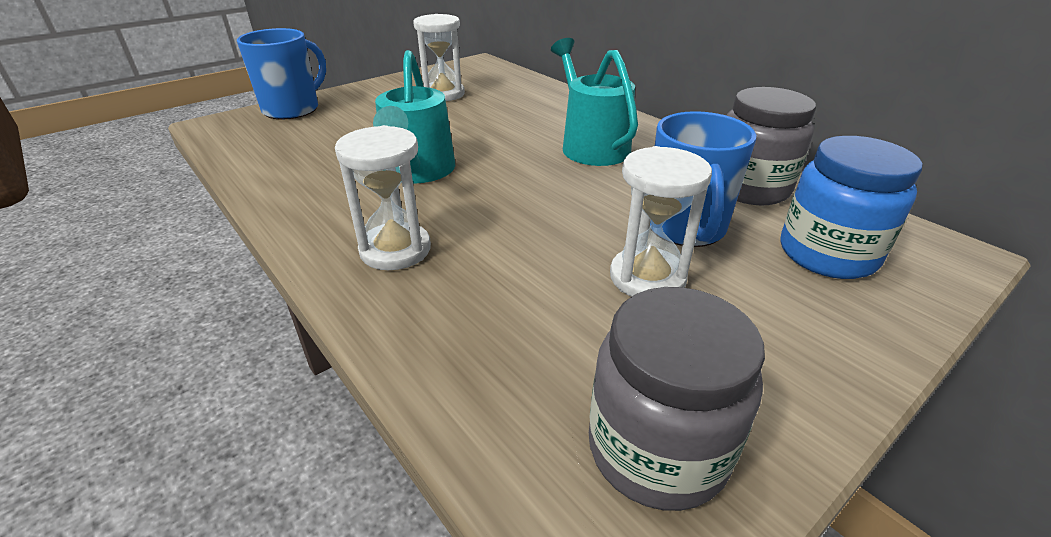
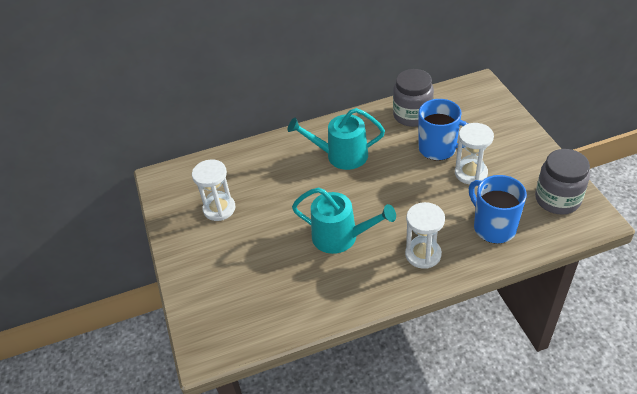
camera: 65 degrees left, 10 degrees up
blue mug [237,28,326,119] -> blue mug moved to [469,175,527,244]
blue jar [781,136,922,279] -> none

